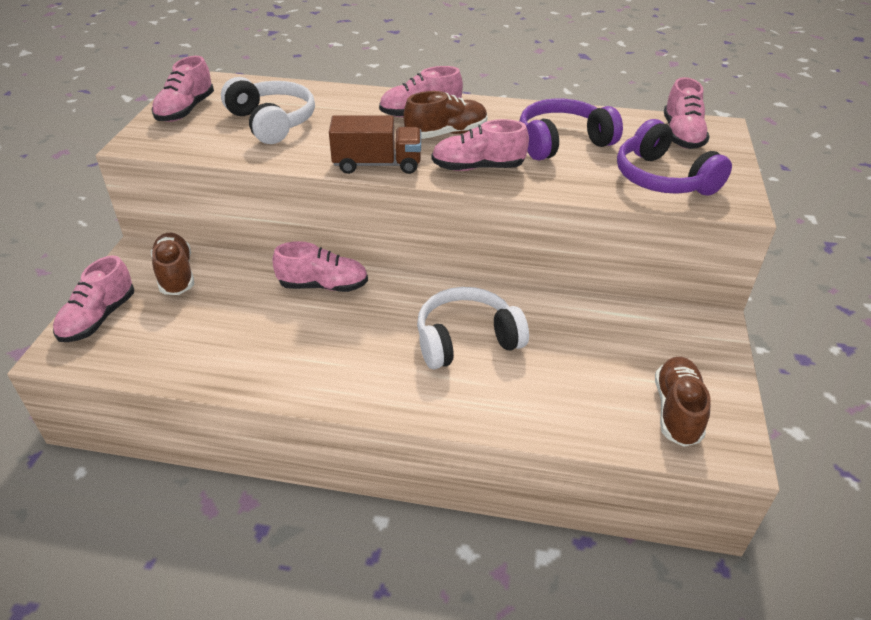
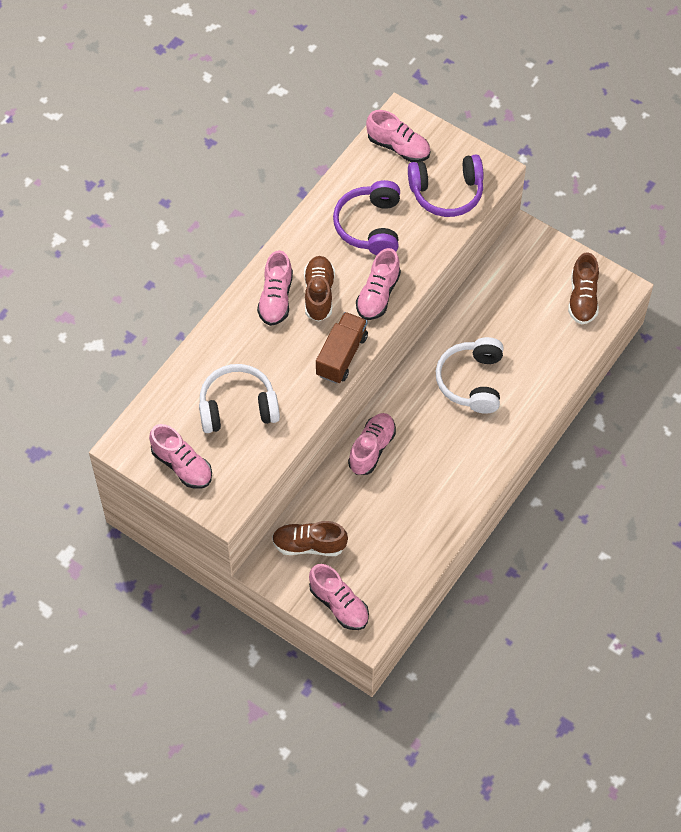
camera: 65 degrees left, 20 degrees up
brown shoe [655,357,711,447] -> brown shoe turned 120 degrees counterclockwise [568,252,599,325]

